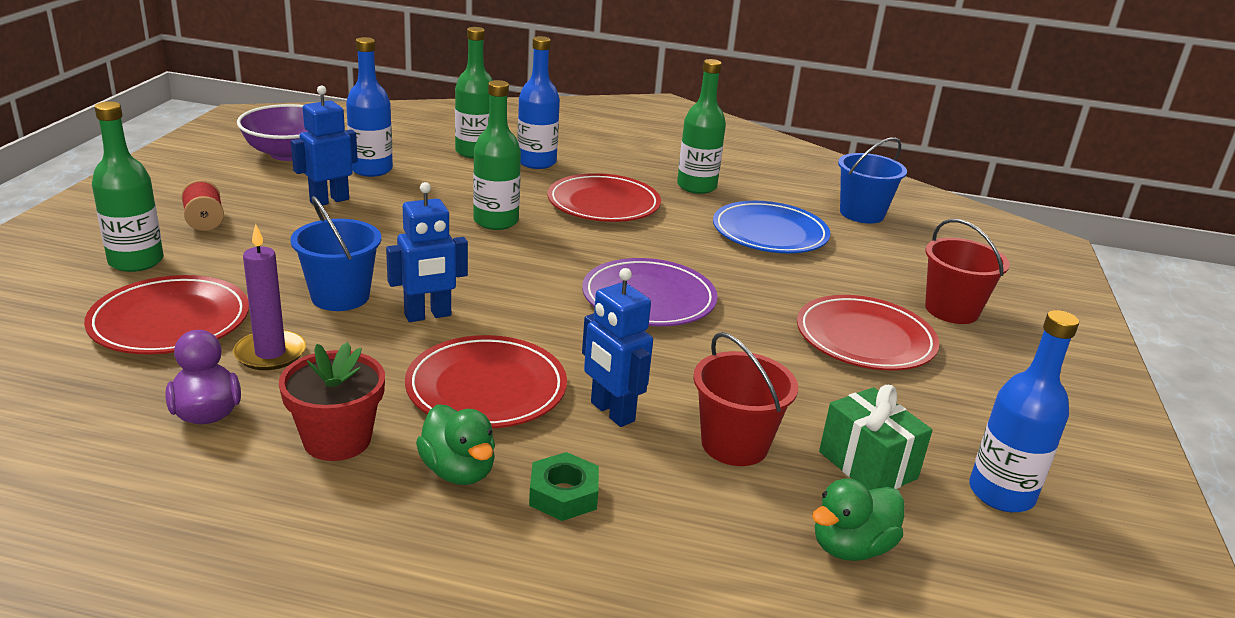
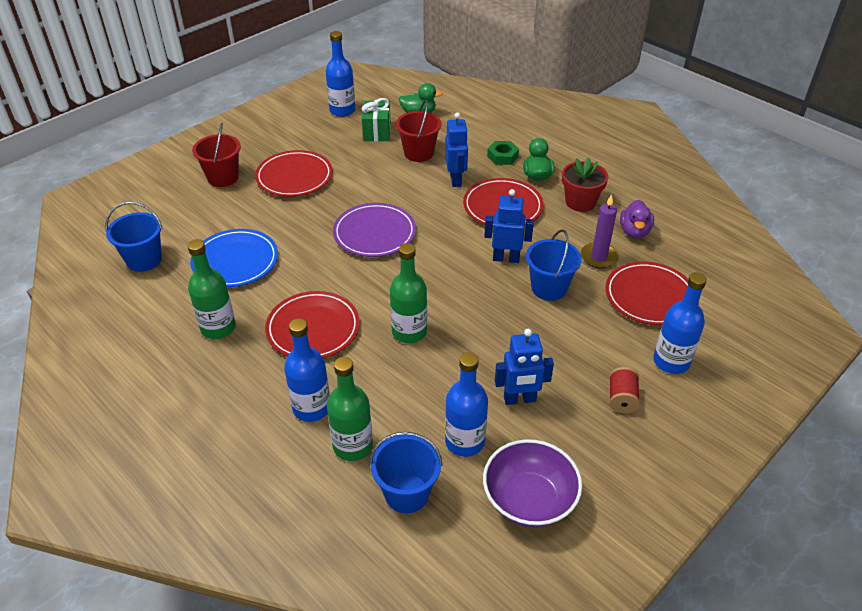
camera: 145 degrees left, 15 degrees up
green bottle [92,101,164,272] -> blue bottle [653,272,707,374]
none -> blue bucket [369,432,442,513]

